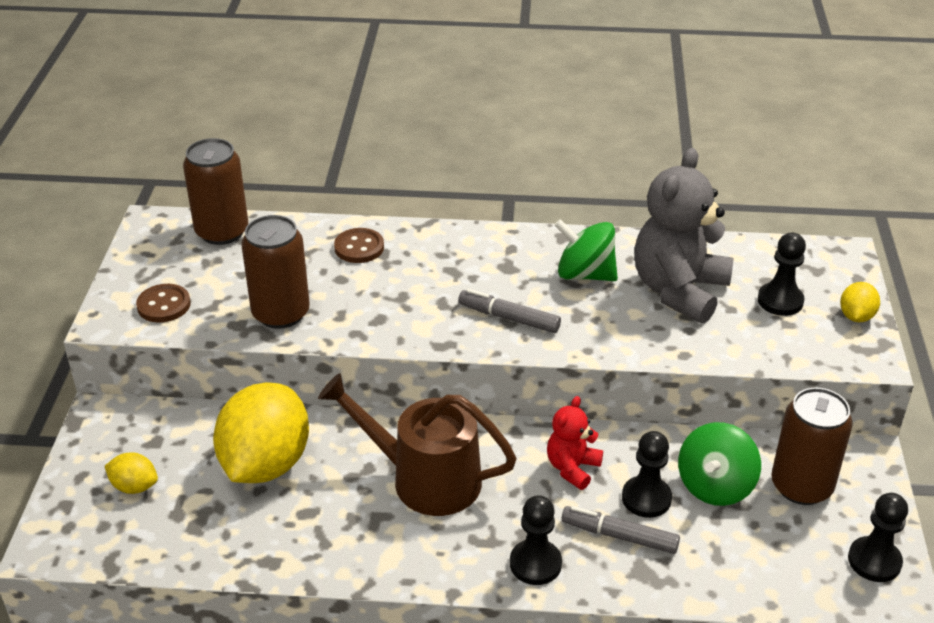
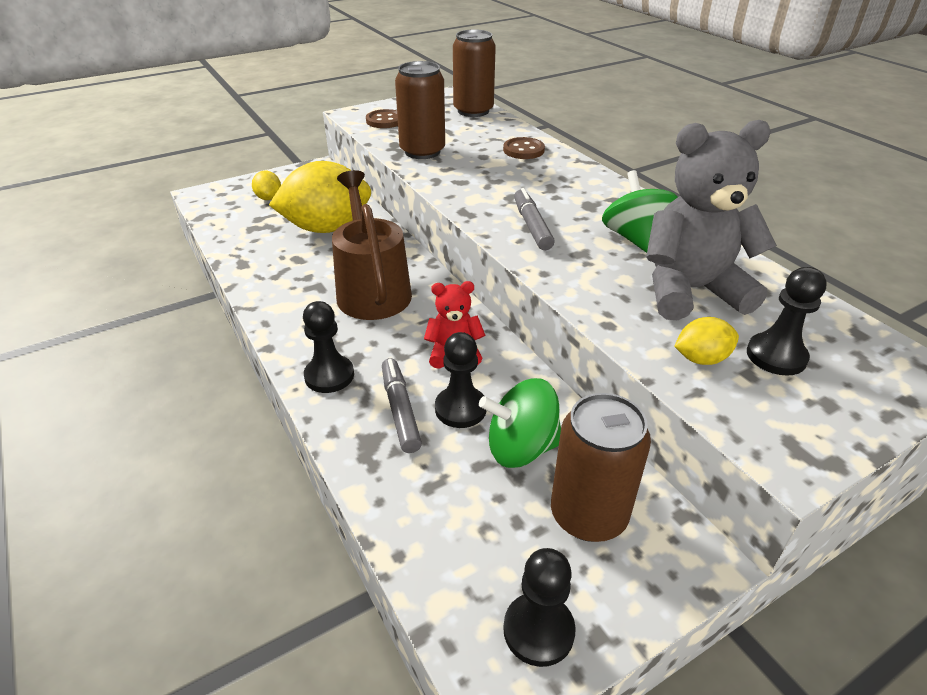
camera: 55 degrees right, 0 degrees up
yellow lemon [840,282,880,322] -> yellow lemon moved to [674,317,739,365]

